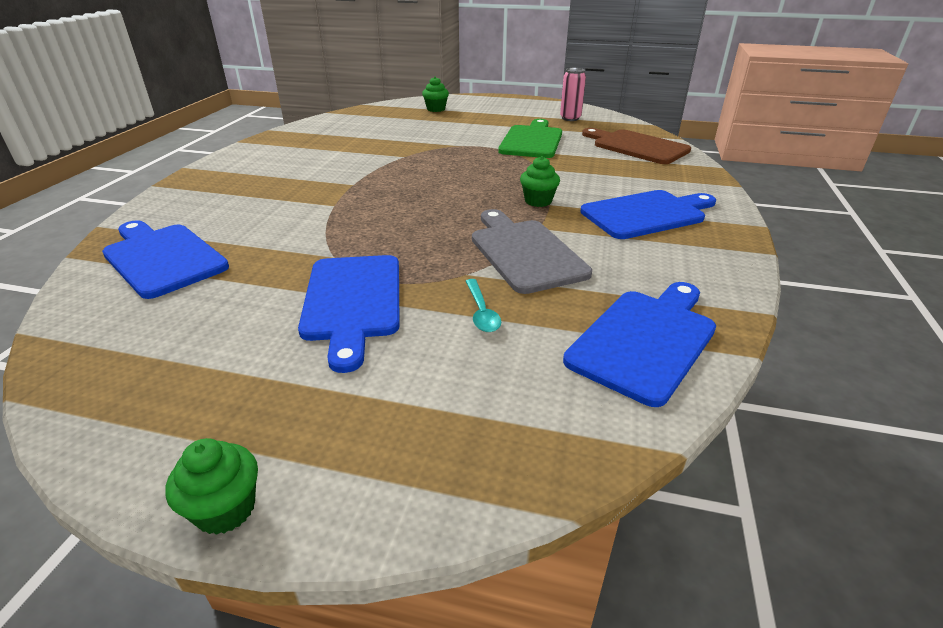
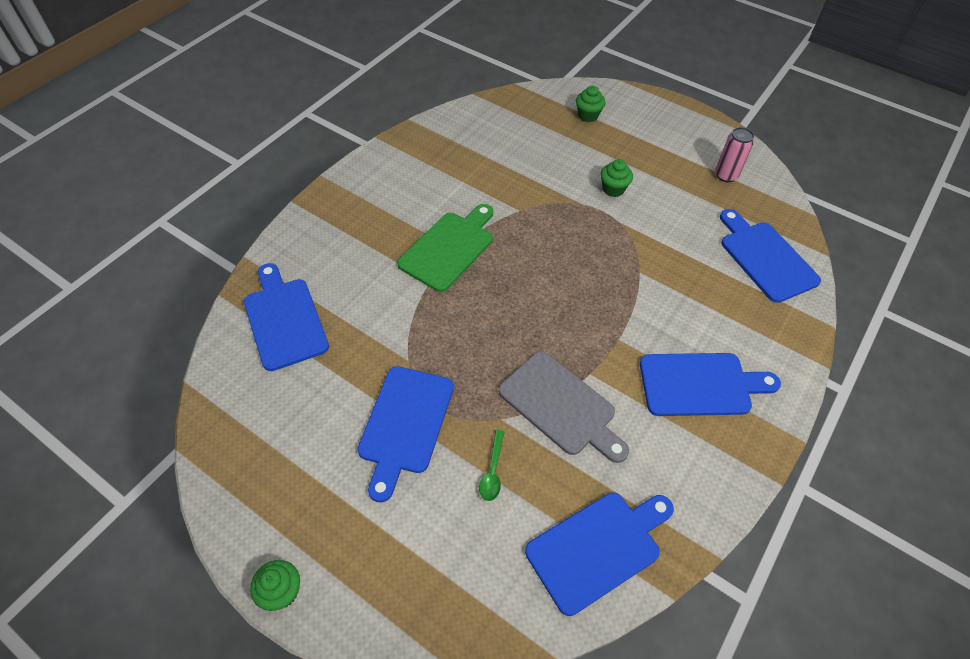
camera: 20 degrees right, 20 degrees up
turquoise spoon [466,279,501,332] -> green spoon [479,430,504,501]
grey cutting board [472,209,592,294] -> grey cutting board turned 135 degrees clockwise [499,351,629,463]
green cutting board [498,119,562,158] -> green cutting board moved to [397,204,493,292]
green cupcake [520,156,560,207] -> green cupcake moved to [601,159,633,197]
brown cutting board [582,128,691,164] -> blue cutting board [720,209,821,303]

